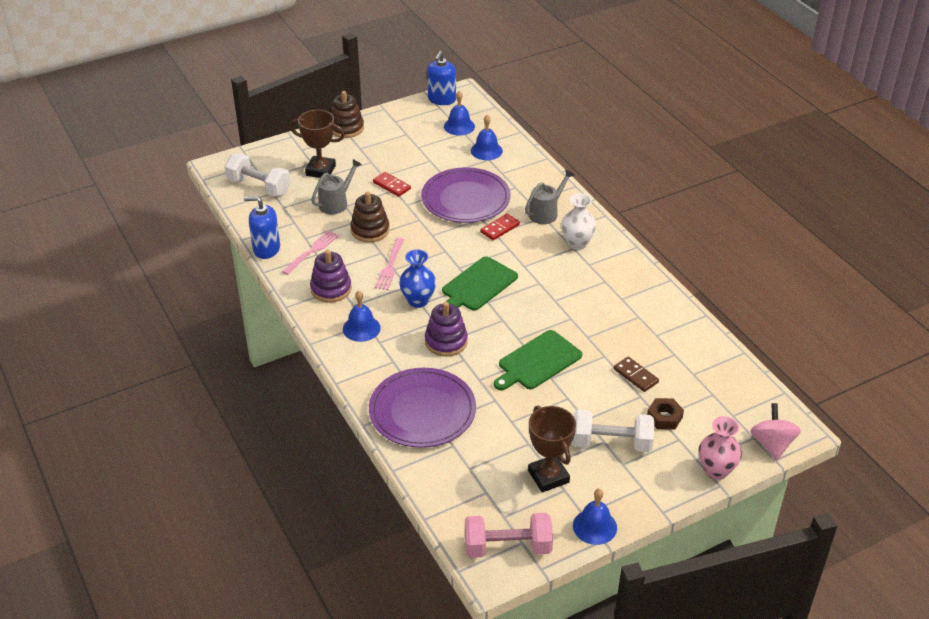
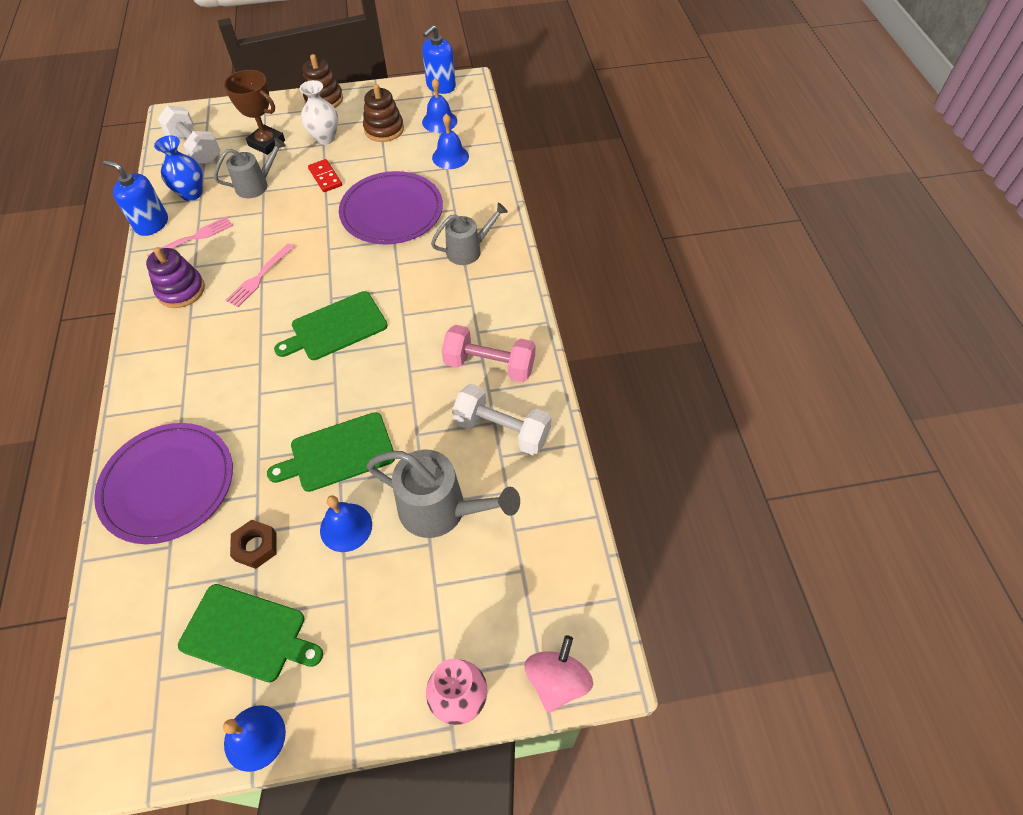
camera: 20 degrees right, 15 degrees up
blue bell [343,291,381,342] -> blue bell moved to [320,495,372,552]
brown stacking toy [350,191,390,242] -> brown stacking toy moved to [363,84,404,142]
blue vase [399,249,436,308] -> blue vase moved to [154,135,203,201]
purple stacking toy [425,302,468,357] -> none
pink dumbbell [465,513,553,558] -> pink dumbbell moved to [442,325,536,382]
red domino [480,213,520,240] -> none
brown trophy [528,406,576,492] -> green cutting board [178,584,323,682]
white vase [561,193,596,250] -> white vase moved to [300,80,338,145]
white dumbbell [572,410,655,452] -> white dumbbell moved to [452,384,551,455]
brown domino [614,357,659,392] -> grey watering can [367,450,520,538]
brown nut [647,398,684,430] -> brown nut moved to [230,520,277,569]

